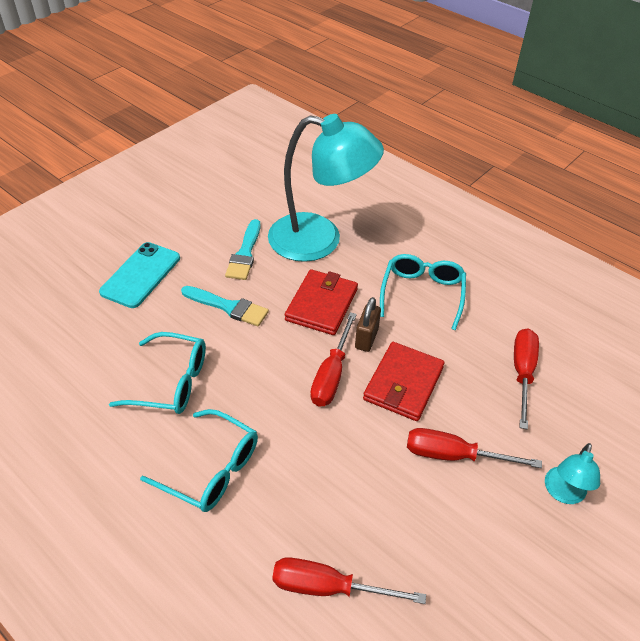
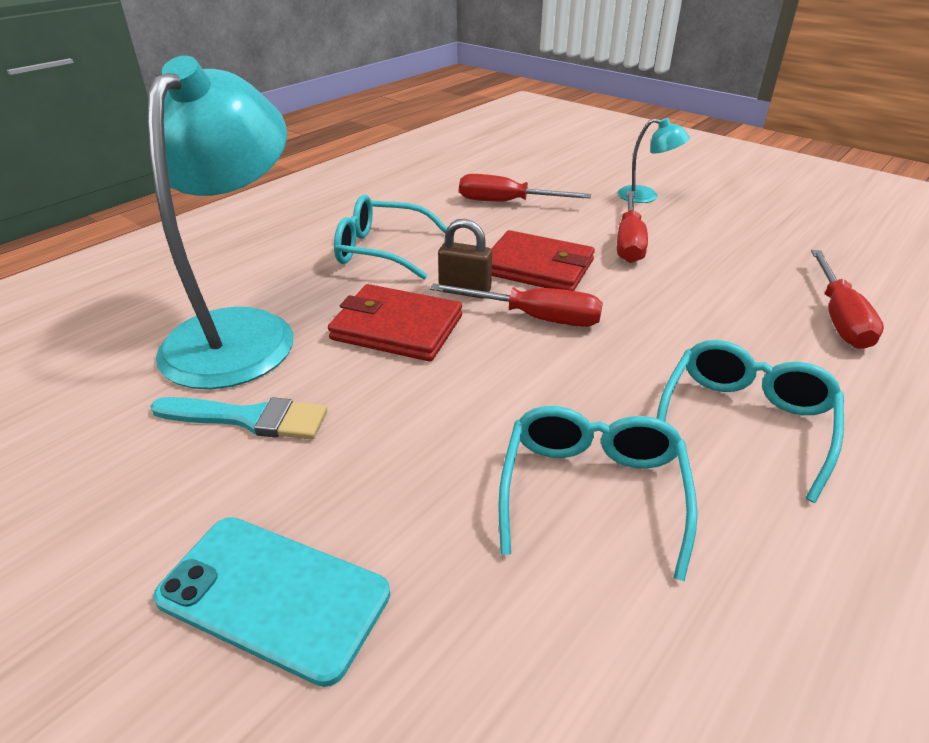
camera: 90 degrees left, 10 degrees down
turquoise brush [181,286,269,326] -> none

